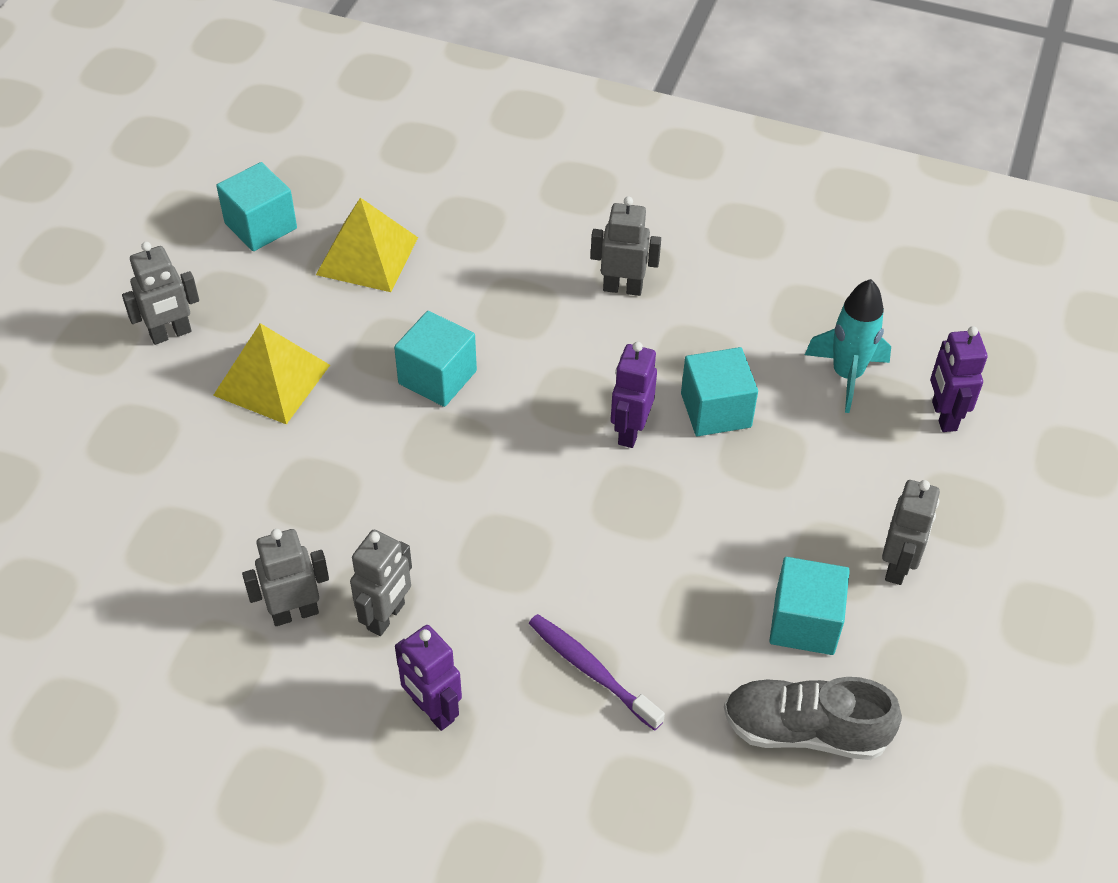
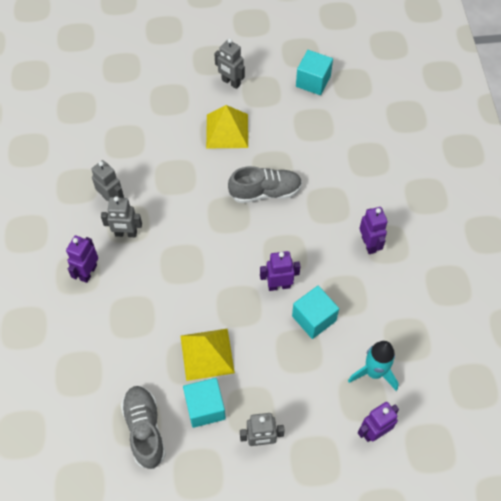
camera: 65 degrees right, 10 degrees up
yellow pyramid [316,198,418,292] -> yellow pyramid moved to [180,328,235,381]
turquoise cube [394,311,477,407] -> grey shoe [228,166,302,203]
purple toothbrush [529,614,665,731] -> none
grey robot [591,196,661,296] -> purple robot [359,207,388,254]

